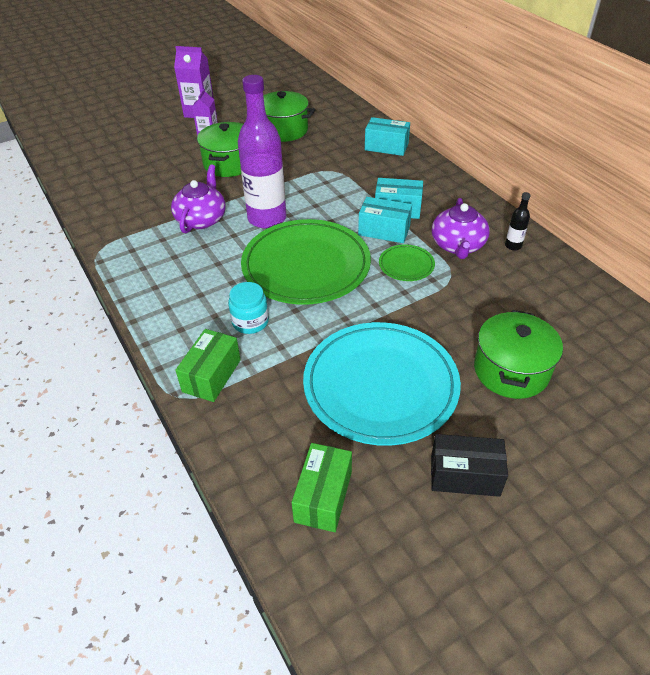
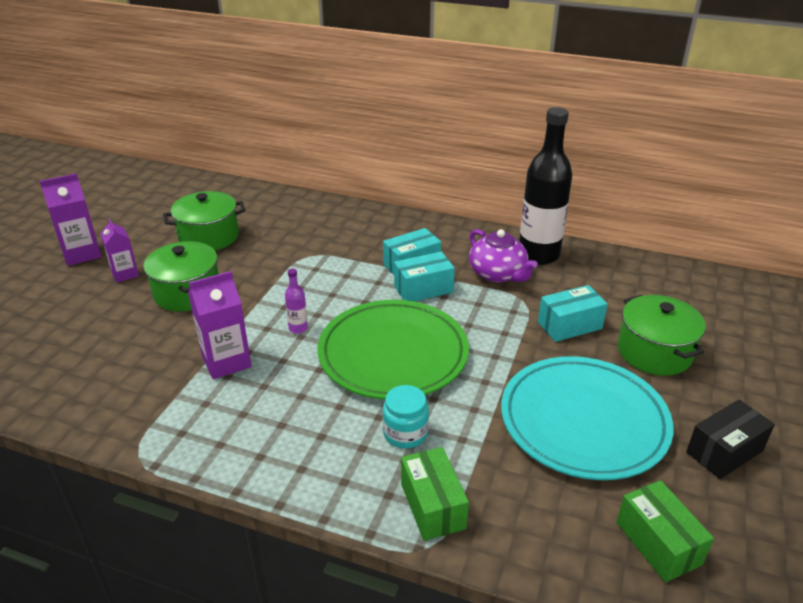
camera: 40 degrees left, 10 degrees down
purple teapot [171,165,226,233] -> purple carton [188,271,251,379]
purple bottle [238,75,286,229] -> purple bottle [285,269,308,334], size x0.40
turquoise box [365,117,410,156] -> turquoise box moved to [538,285,608,342]
green plate [379,244,435,281] -> none
black bottle [505,192,531,251] -> black bottle [519,107,572,265], size x2.48

